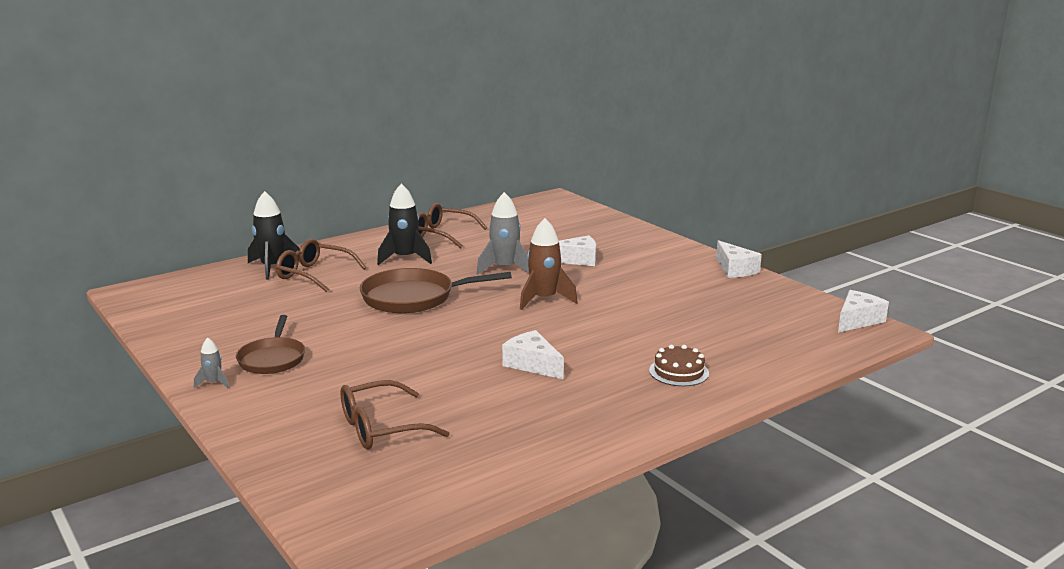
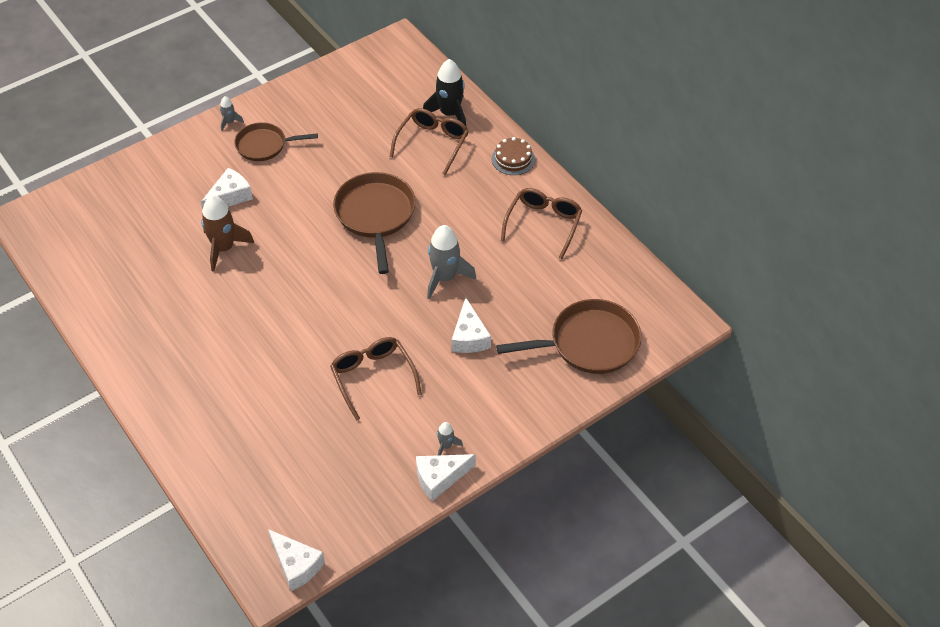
camera: 90 degrees right, 30 degrees up
brown glasses [340,380,450,449] -> brown glasses moved to [330,337,422,421]
black rocket [377,183,432,265] -> none
white cheese [502,330,564,379] -> white cheese moved to [201,168,253,209]
brown rocket [520,218,578,310] -> brown rocket moved to [201,195,254,272]
brown cake [649,345,709,386] -> brown cake moved to [492,137,535,175]
none -> grey rocket [437,422,463,455]
none -> brown pan [496,299,642,374]

